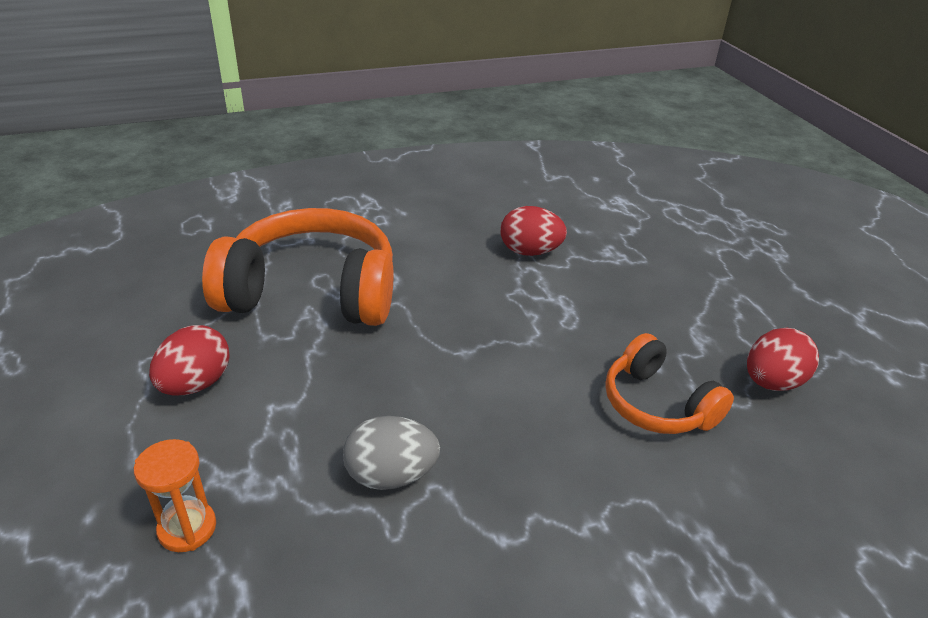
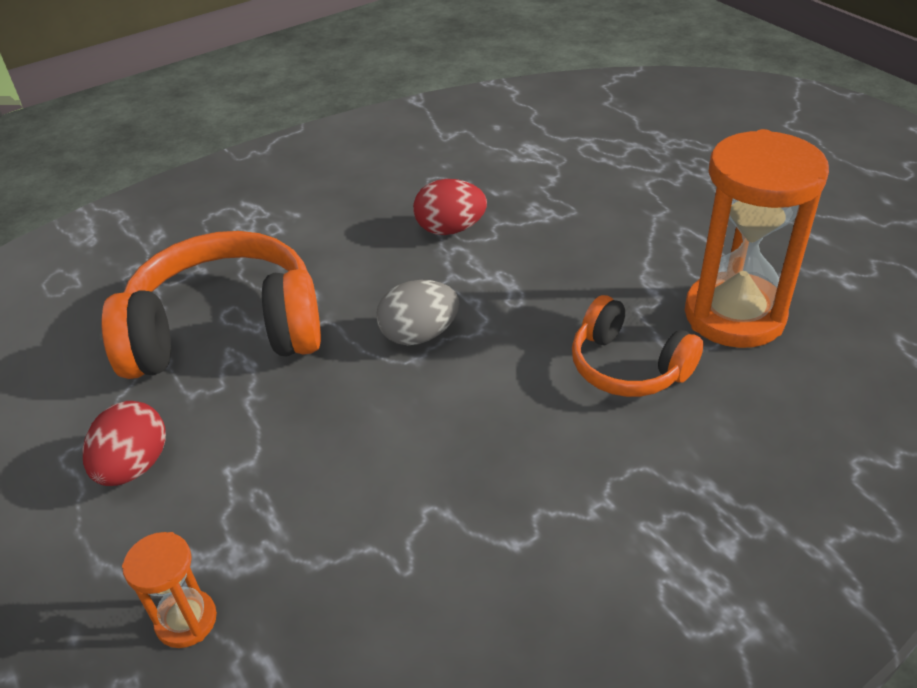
camera: 10 degrees left, 5 degrees up
grey egg [343,416,440,490] -> grey egg moved to [376,280,459,345]
red egg [747,328,819,391] -> orange hourglass [685,129,829,348]

